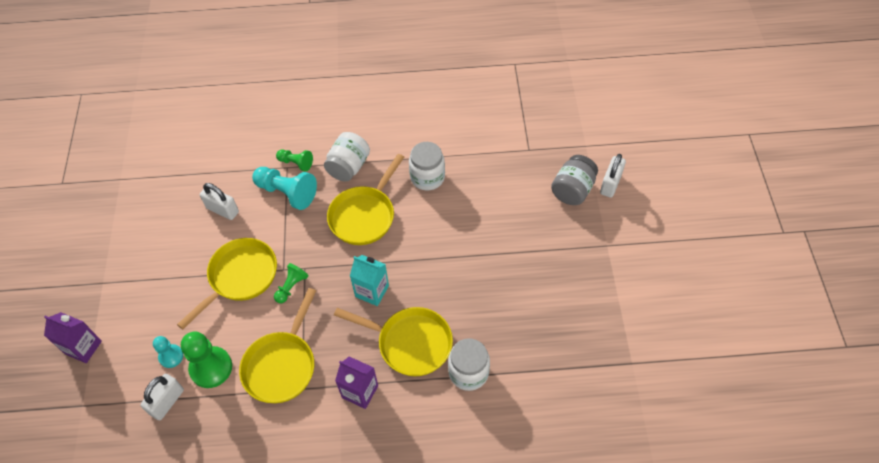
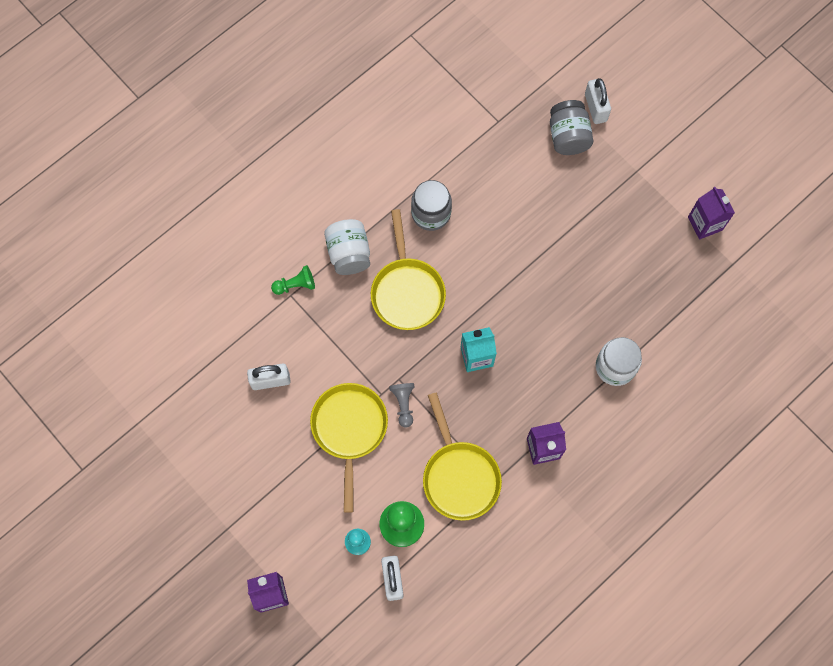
camera: 40 degrees left, 15 degrees up
turquoise pawn [252,167,317,210] -> none
green pawn [274,263,309,303] -> grey pawn [389,383,414,428]
yellow pan [334,307,453,376] -> none
white jar [409,142,445,190] -> grey jar [411,180,452,231]
none -> purple carton [688,187,735,240]

